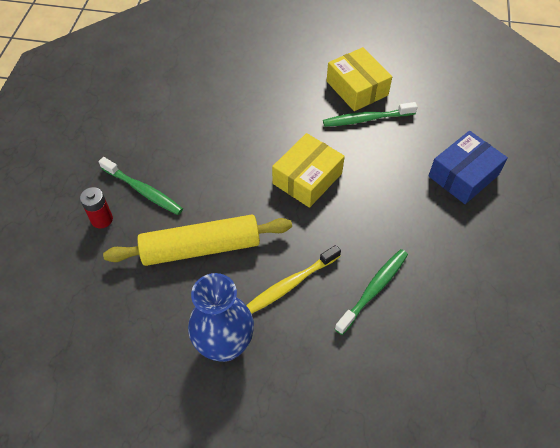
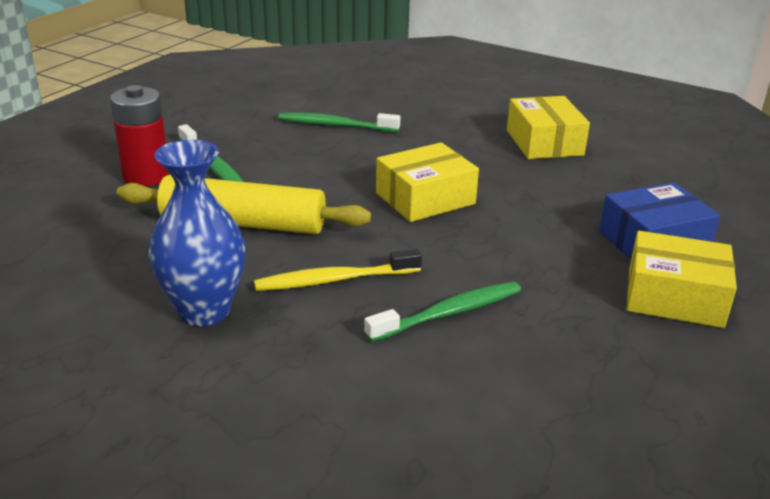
camera: 20 degrees right, 25 degrees down
red battery [80,187,113,229] -> red battery [110,85,169,187], size x1.62
green toothbrush [323,102,418,127] -> green toothbrush moved to [278,113,401,132]
none -> yellow box [627,231,737,328]

